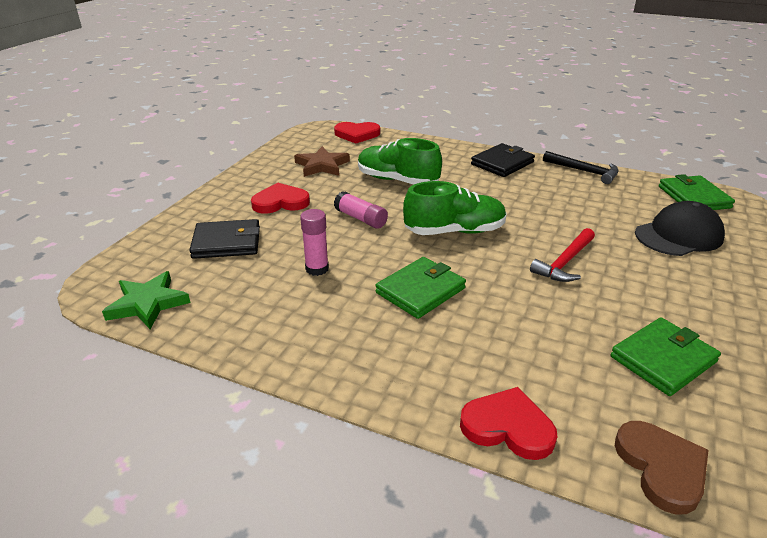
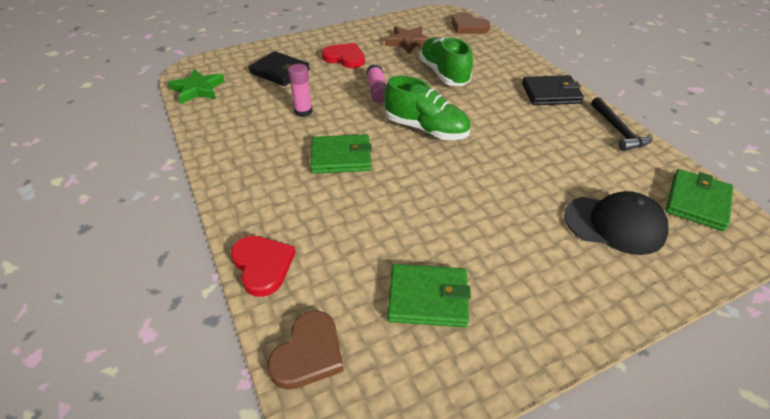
camera: 40 degrees right, 10 degrees up
red heart [334,122,380,143] -> brown heart [452,12,490,34]
red hammer [530,228,595,282] -> none

